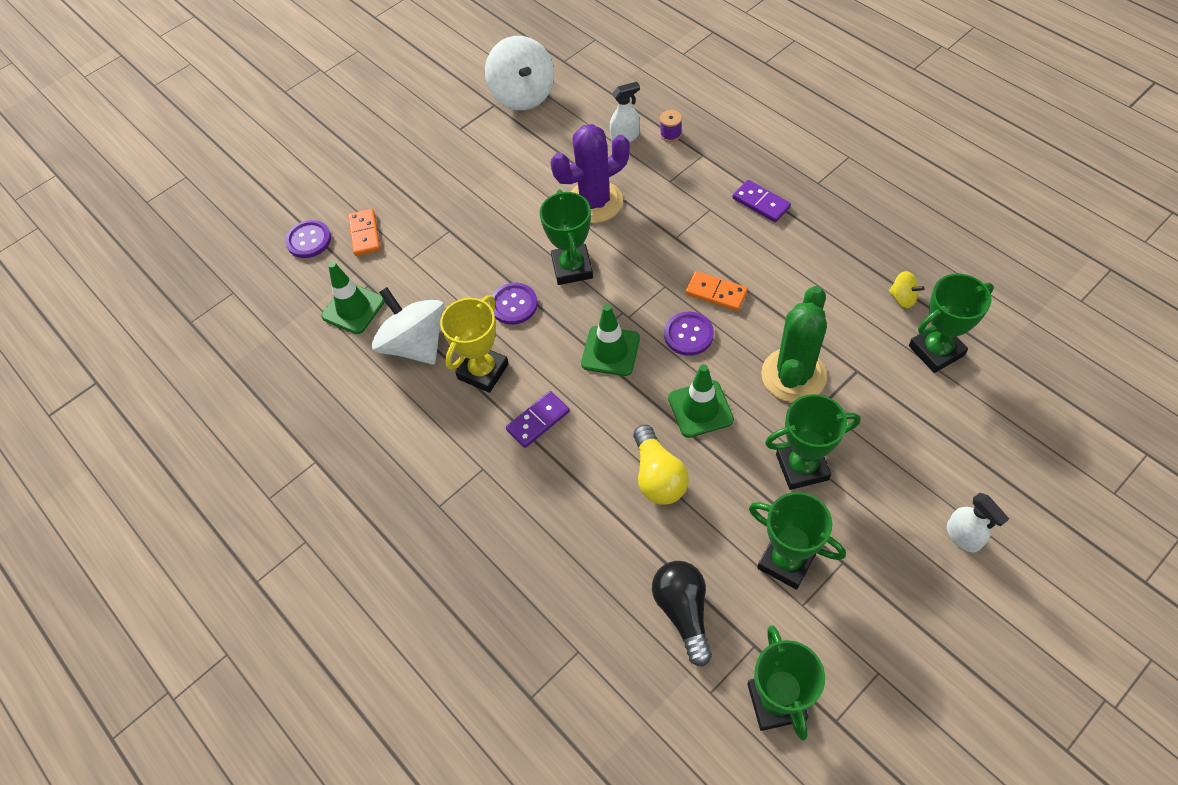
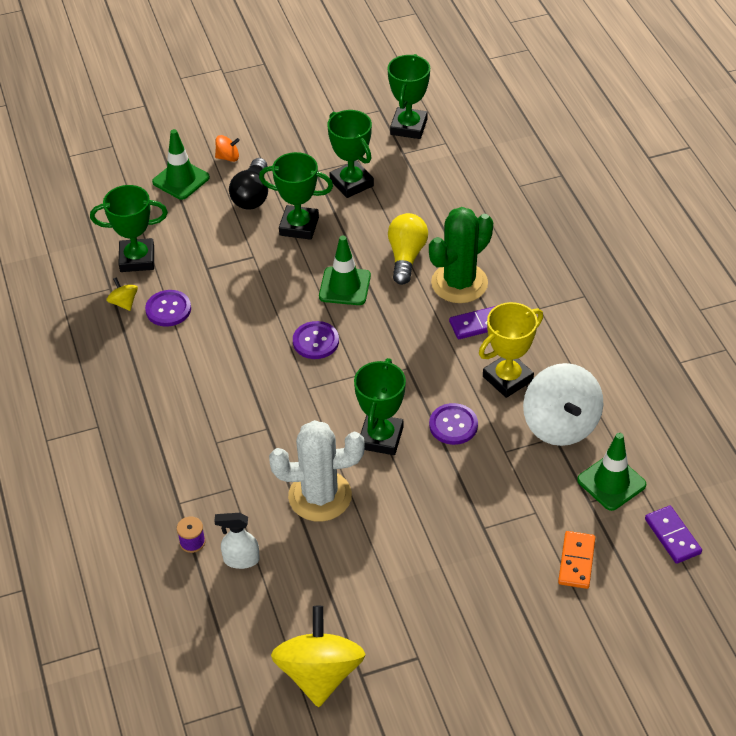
camera: 160 degrees left, 10 degrees down
purple button [285,220,331,258] -> purple button moved to [145,290,191,327]
white spinning top [485,36,554,110] -> yellow spinning top [271,606,366,707]
purple cactus [551,124,630,223] -> white cactus [269,420,365,522]
green traffic cone [581,304,640,376] -> green traffic cone moved to [152,129,210,200]
black light bulb [652,561,712,667] -> black light bulb moved to [229,158,268,210]
orange domino [686,271,748,311] -> none
purple domino [732,180,791,222] -> purple domino moved to [645,506,702,564]
green cactus [761,286,827,402] -> green cactus moved to [429,207,493,303]
white spray bottle [947,493,1009,552] -> orange spinning top [215,135,240,162]

